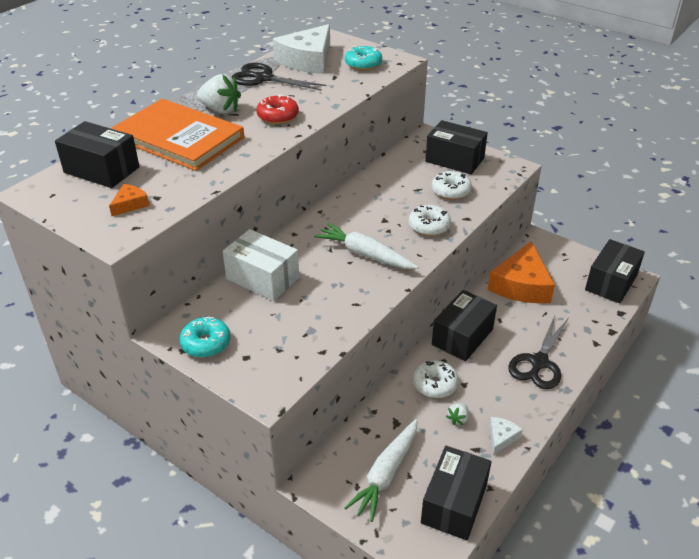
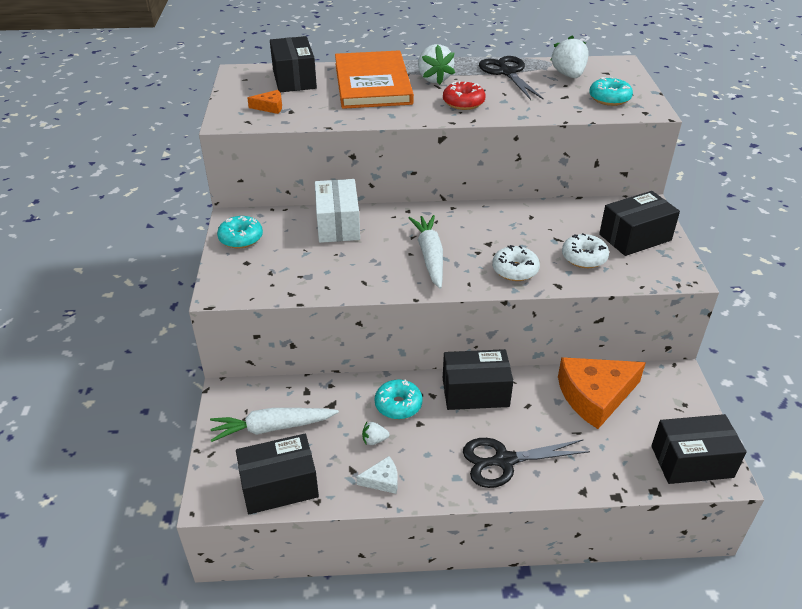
camera: 50 degrees right, 0 degrees up
white cheese [273,24,330,74] -> white strawberry [550,35,589,78]
white donut [413,360,458,398] -> turquoise donut [375,379,423,419]
black box [425,120,488,175] -> black box turned 75 degrees clockwise [599,191,680,256]

